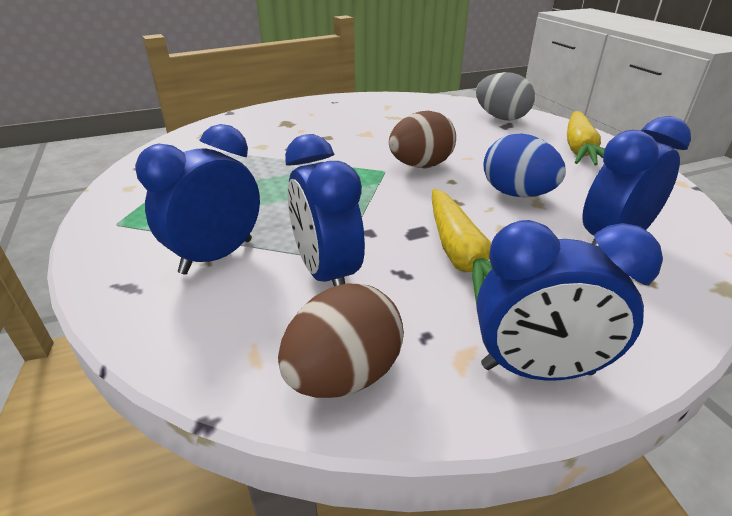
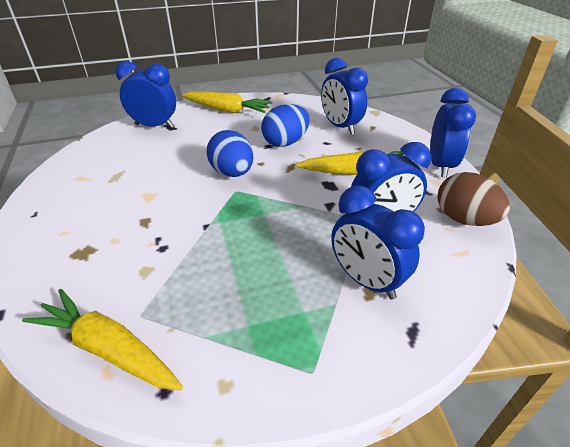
camera: 85 degrees left, 5 degrees up
brown egg [389,111,456,168] -> blue egg [206,130,253,177]
grey egg [476,72,535,121] -> blue clock [116,61,176,128]
none -> yellow carrot [22,289,183,390]

